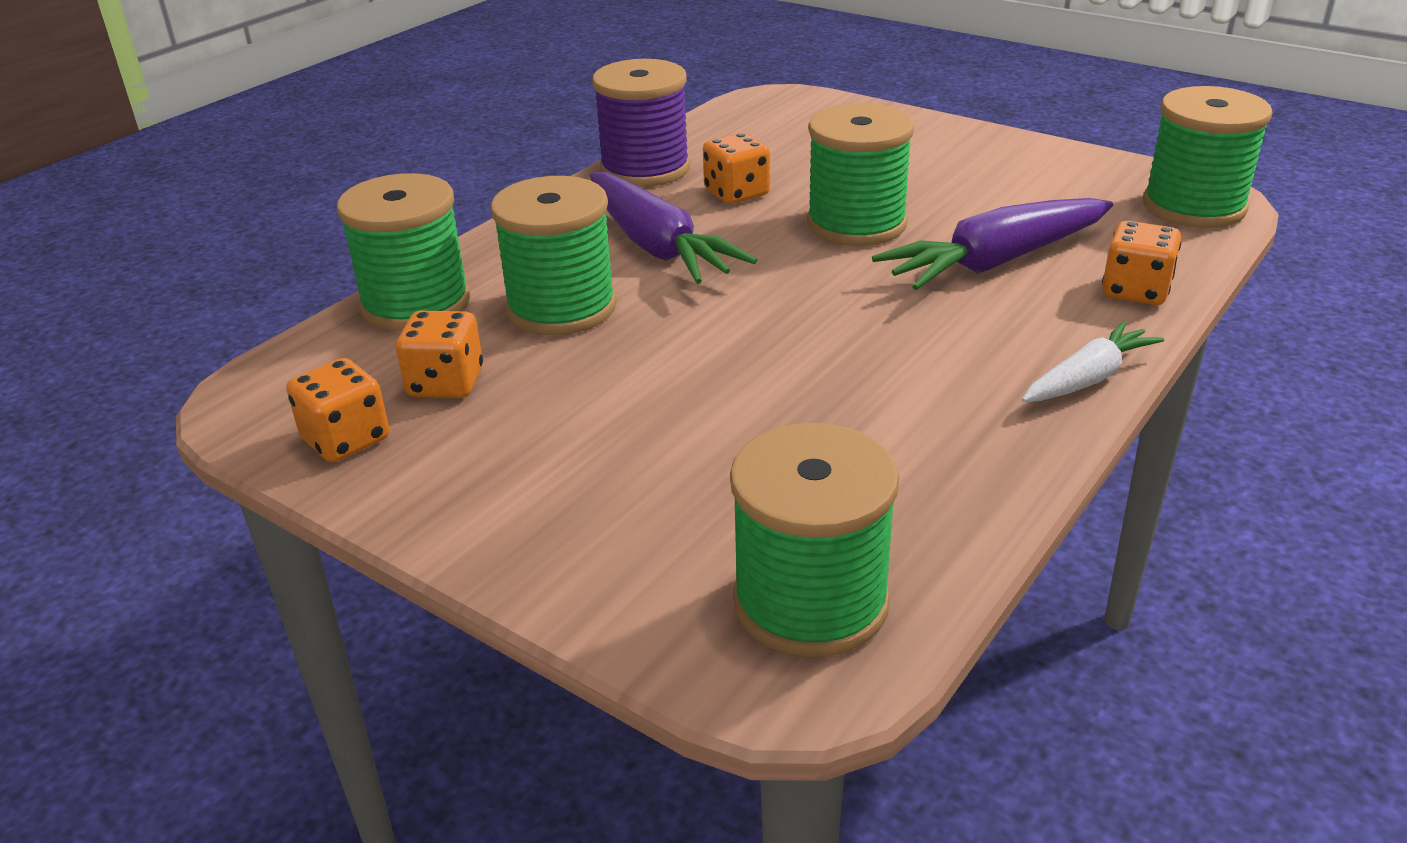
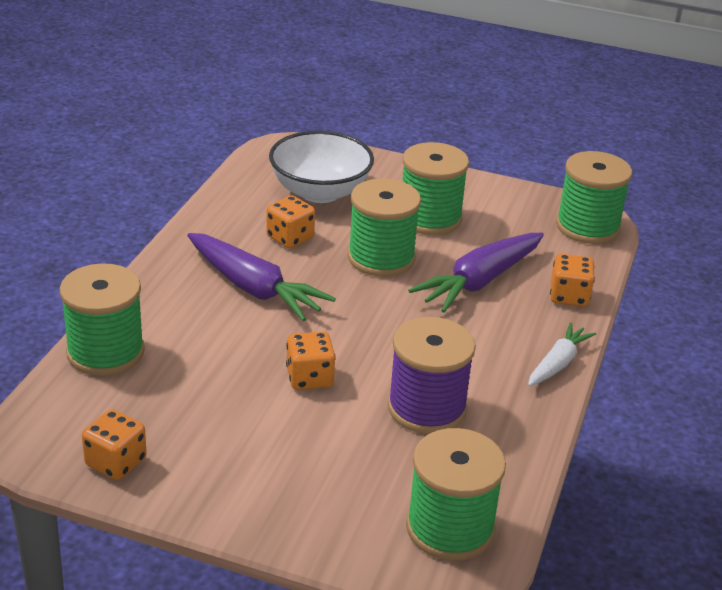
camera: 20 degrees left, 0 degrees up
orange dice [396,311,483,398] -> orange dice moved to [286,332,336,390]
green spool [490,176,617,335] -> green spool moved to [402,142,469,235]
purple spool [592,59,690,187] -> purple spool moved to [387,317,476,434]
none -> white bowl [269,131,374,203]

